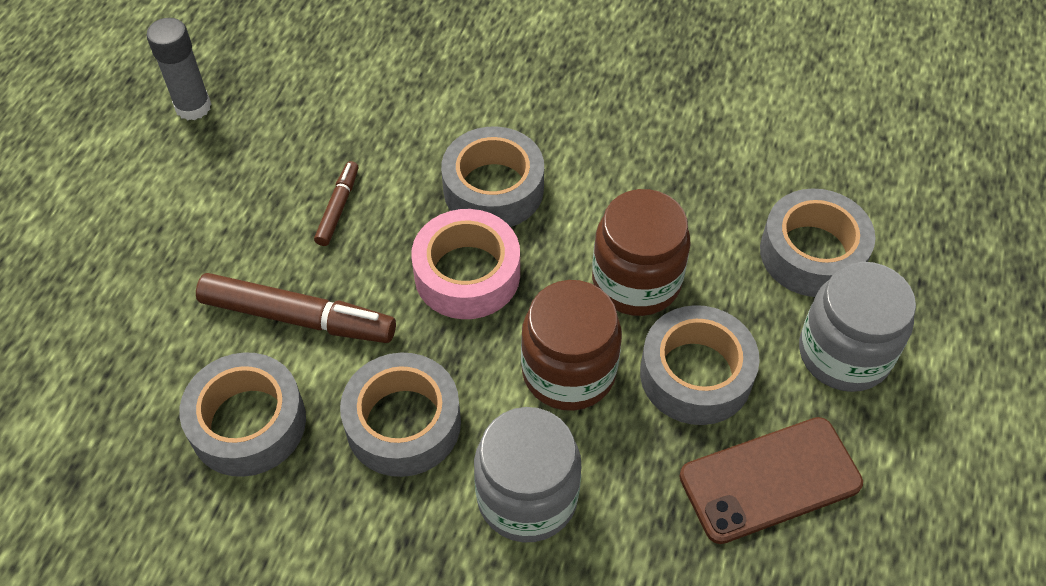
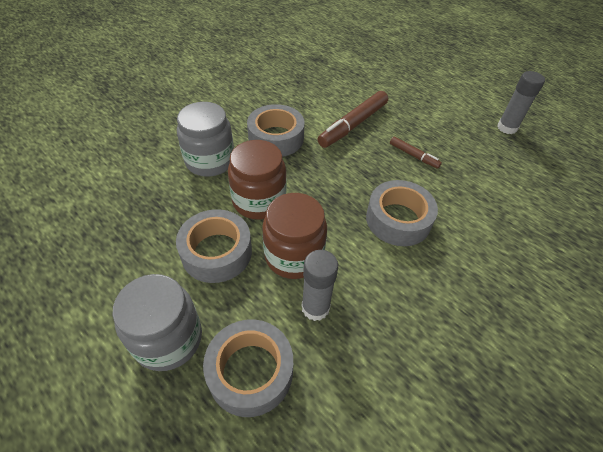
camera: 115 degrees right, 5 degrees down
grey tape [179,352,306,477] -> none
pink tape [411,209,520,319] -> none
brown phone [679,417,863,544] -> none
none -> grey glue stick [301,250,338,321]

